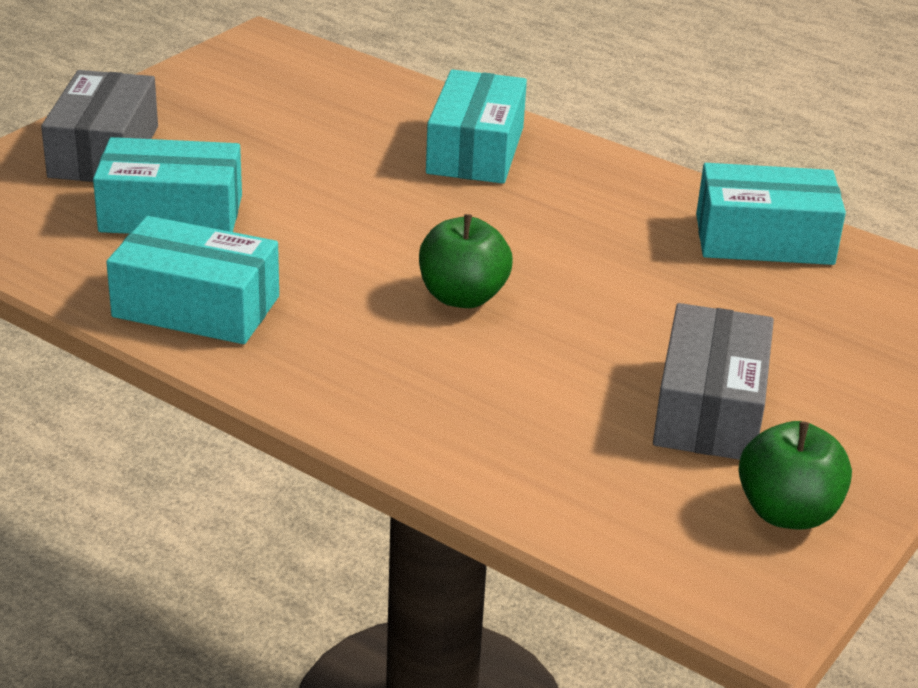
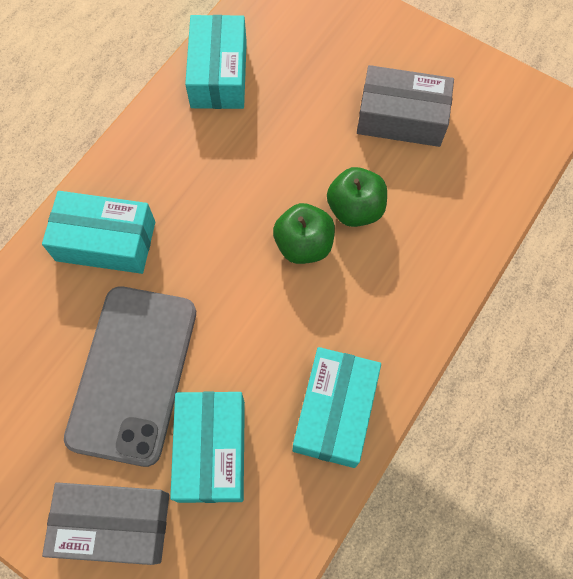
camera: 90 degrees left, 35 degrees up
green apple [739,421,852,529] -> green apple moved to [327,167,387,227]
none -> grey phone [64,286,196,467]

